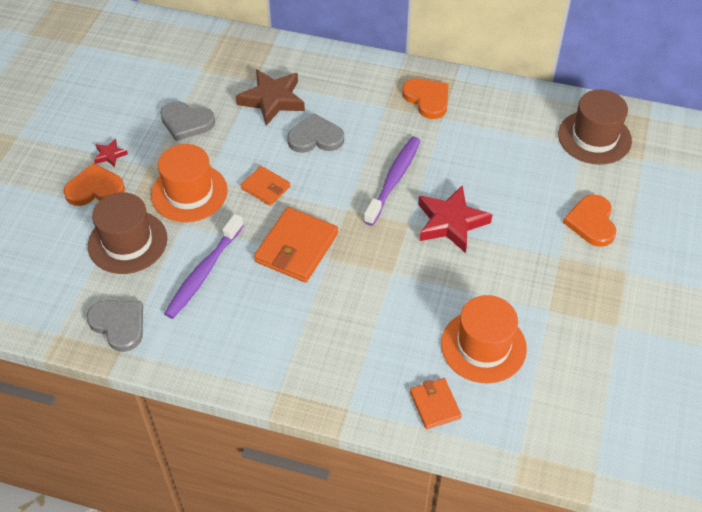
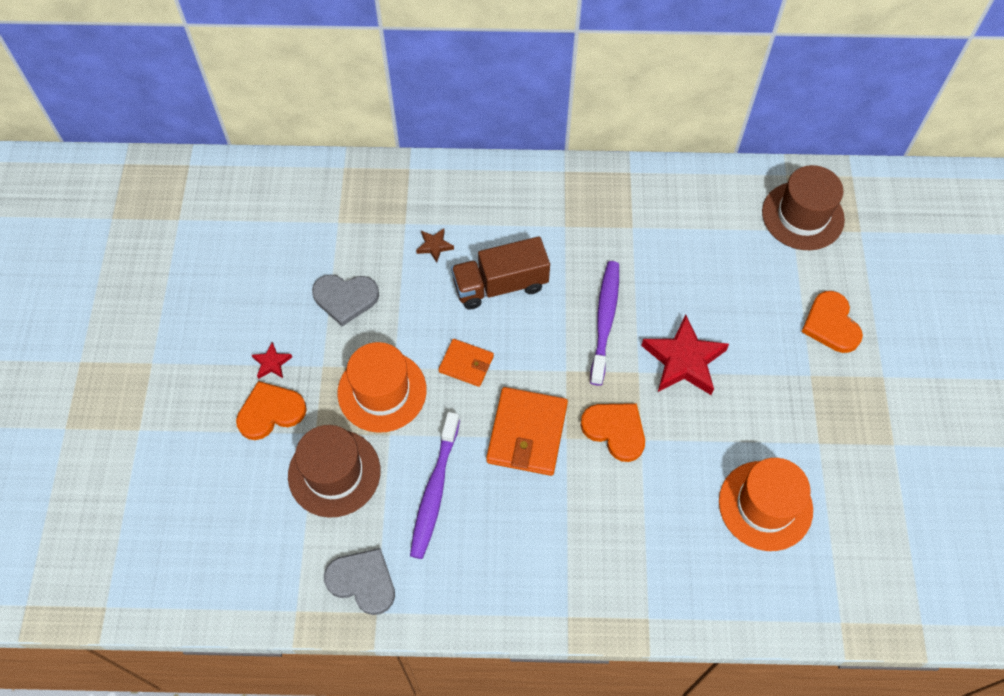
camera: 15 degrees left, 10 degrees up
brown star [236,69,305,126] -> brown star [416,228,454,263], size x0.47
grey heart [287,114,344,153] -> brown truck [451,236,550,310]
orange heart [402,78,449,119] -> orange heart moved to [581,403,645,462]
orange wallet [410,378,462,429] -> none

